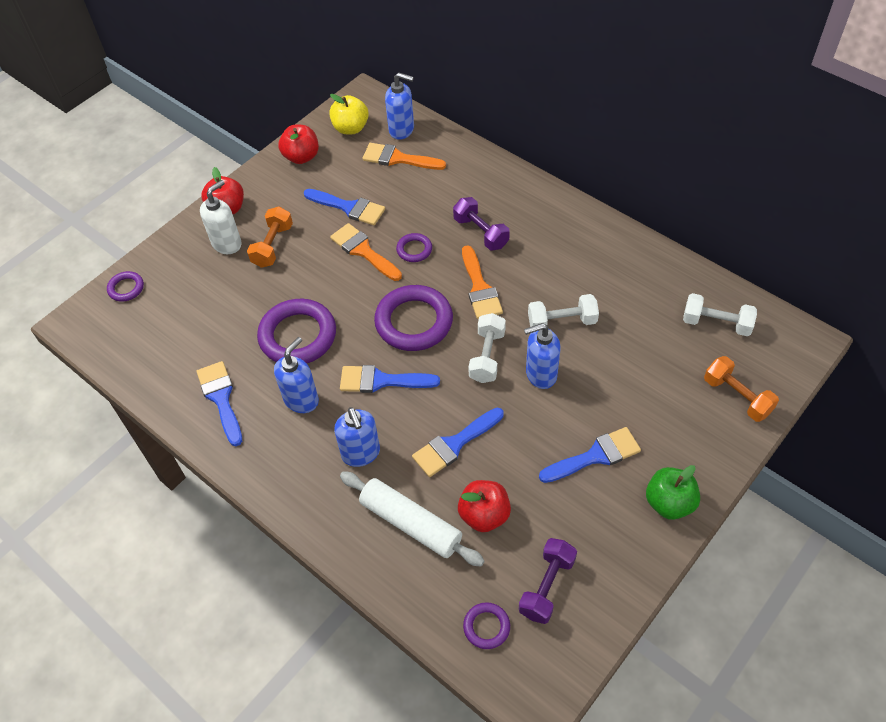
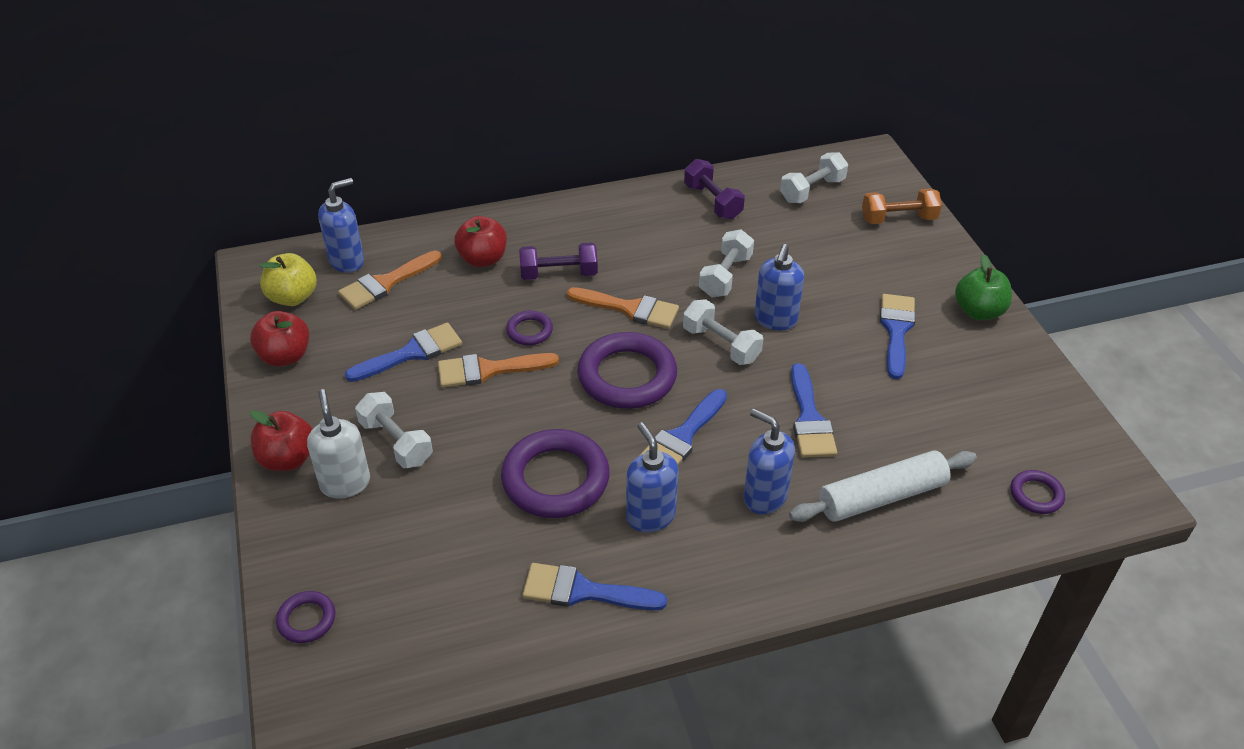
camera: 60 degrees left, 10 degrees down
orange dumbbell [247,206,293,268] -> white dumbbell [355,392,433,468]
blue soap dispenser [334,407,380,467] -> blue soap dispenser turned 150 degrees counterclockwise [743,409,795,514]
red apple [458,480,511,532] -> red apple moved to [454,216,507,267]
purple dumbbell [519,538,577,624] -> purple dumbbell moved to [684,159,745,219]

